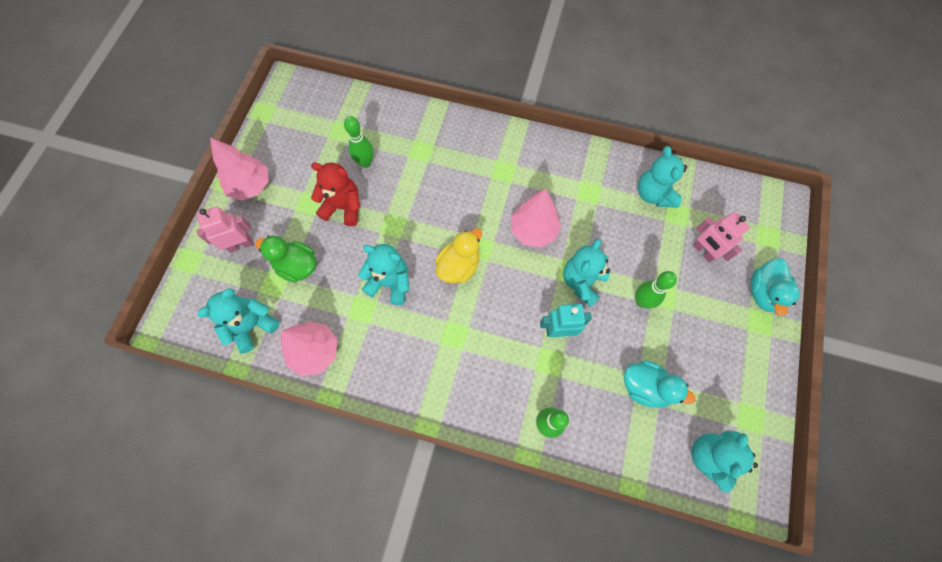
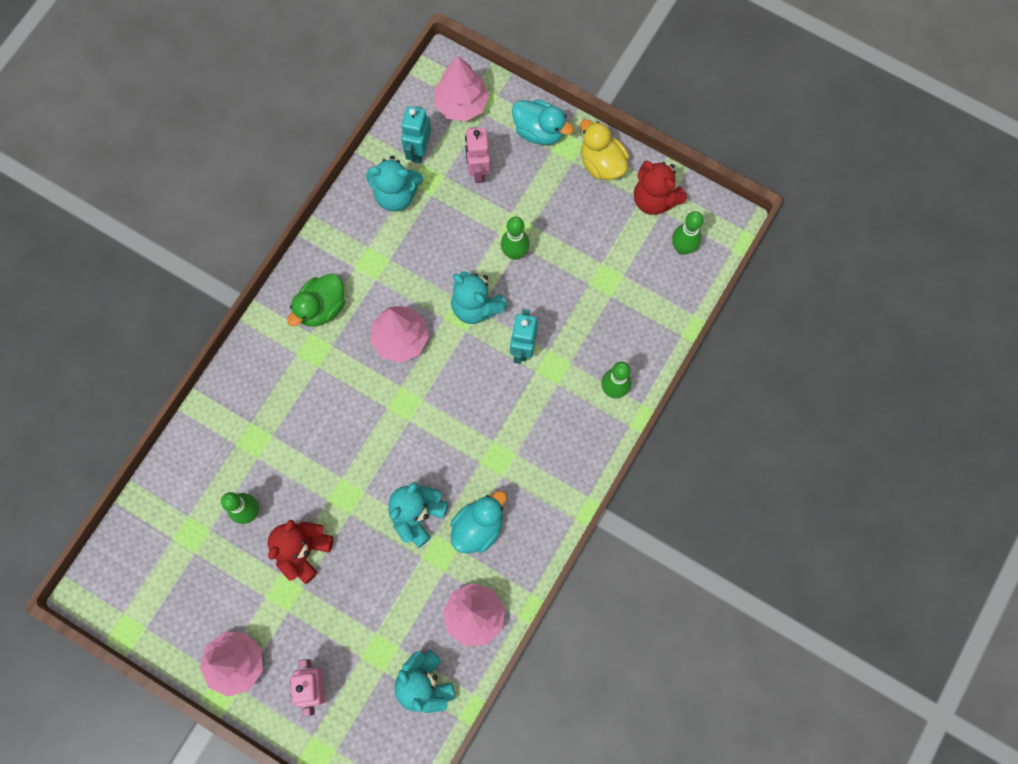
camera: 75 degrees left, 5 degrees up
green duck [255,236,316,283] -> green duck moved to [288,273,345,327]
yellow duck [435,228,482,283] -> yellow duck moved to [580,119,629,180]
turquoise duck [624,360,695,408] -> turquoise duck moved to [450,491,507,553]
turquoise teddy bear [691,431,758,492] -> green bowling pin [672,211,704,255]
pink robot [693,212,750,263] -> pink robot turned 105 degrees clockwise [465,127,491,183]
none -> turquoise robot [401,106,431,163]
none -> pink tree [434,55,489,121]
none -> red teddy bear [634,161,687,215]

